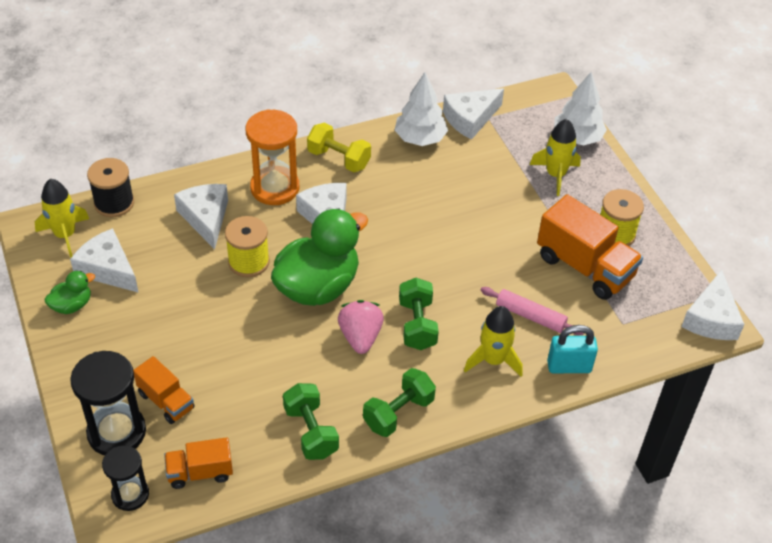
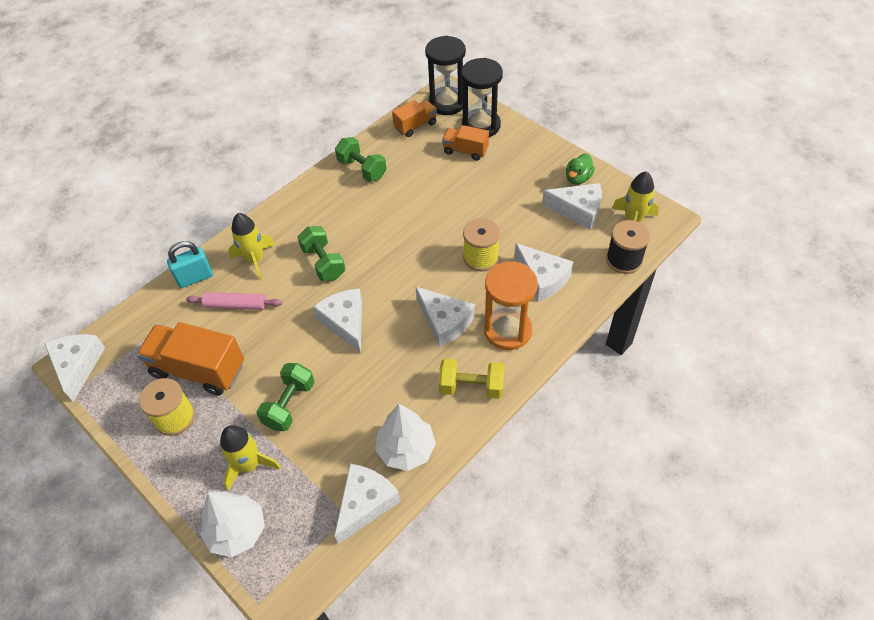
camera: 160 degrees right, 5 degrees up
black hourglass [102,445,149,511] -> black hourglass [425,36,466,115], size x1.62
green duck [271,208,368,306] -> none
pink strawberry [338,300,384,354] -> none
green dumbbell [363,368,436,437] -> green dumbbell moved to [256,363,315,431]
none -> white cheese [313,288,362,353]

